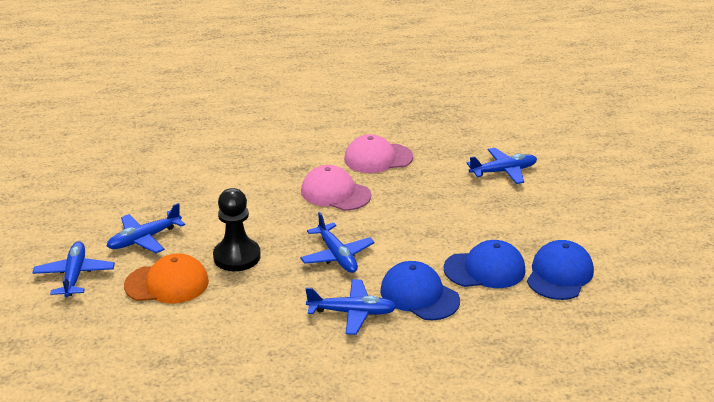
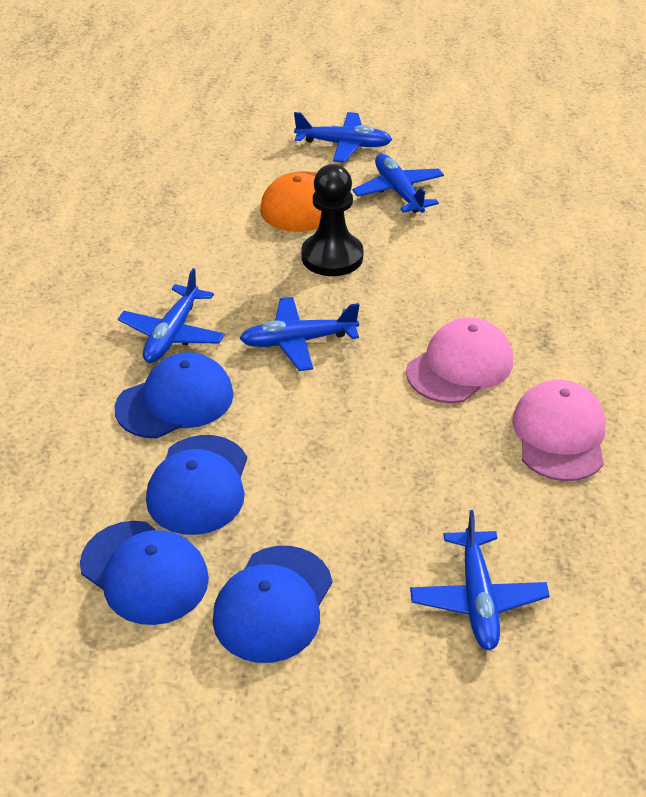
camera: 105 degrees right, 10 degrees up
none -> blue cap [213,546,332,663]

